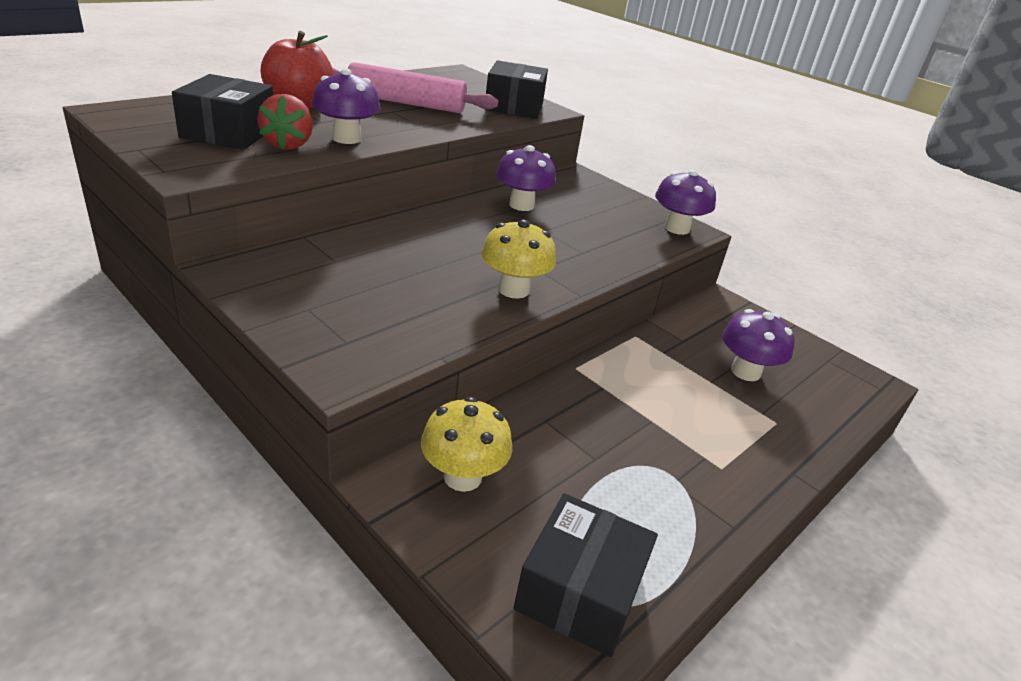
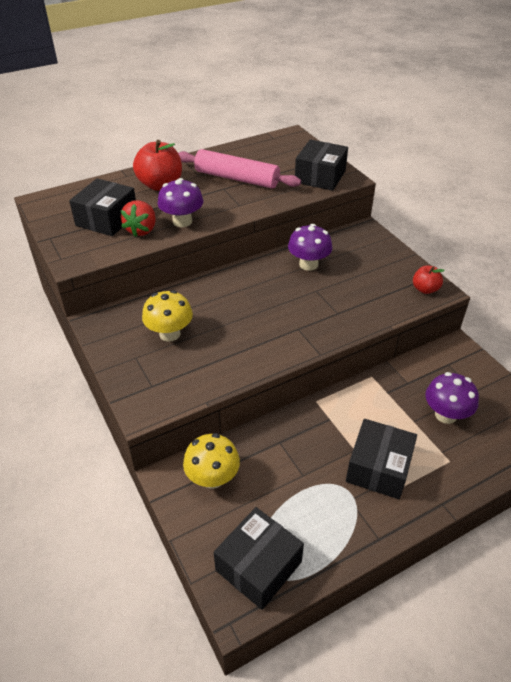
camera: 20 degrees right, 10 degrees up
yellow mushroom [481,220,556,299] -> yellow mushroom moved to [142,290,193,342]
purple mushroom [655,170,716,235] -> red apple [413,265,445,294]
none -> black box [346,419,417,499]

